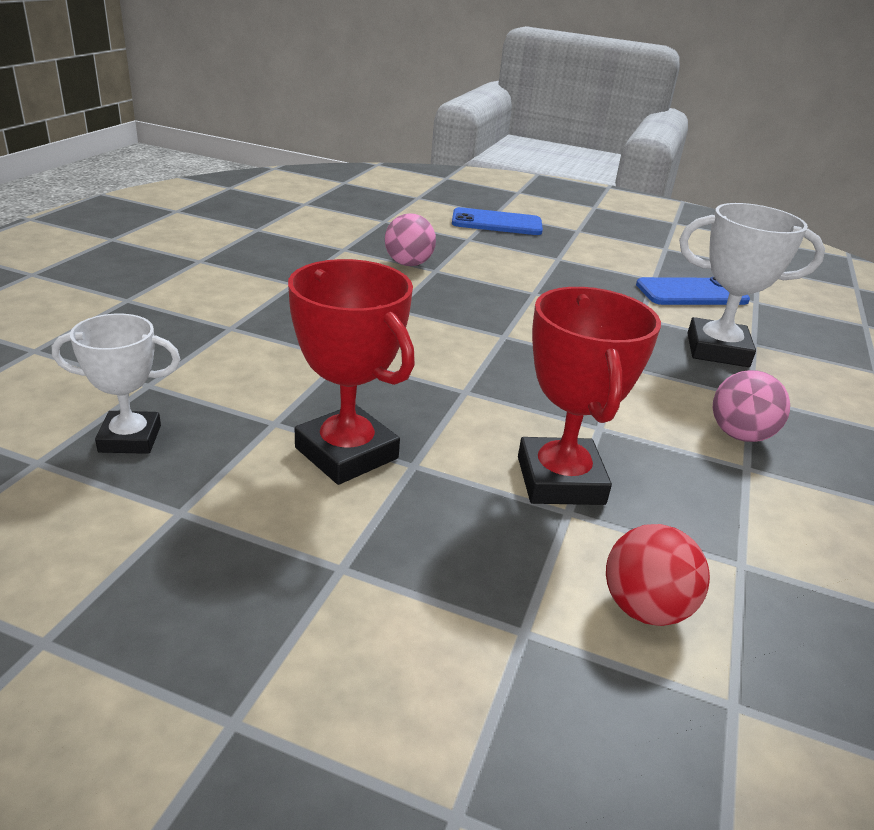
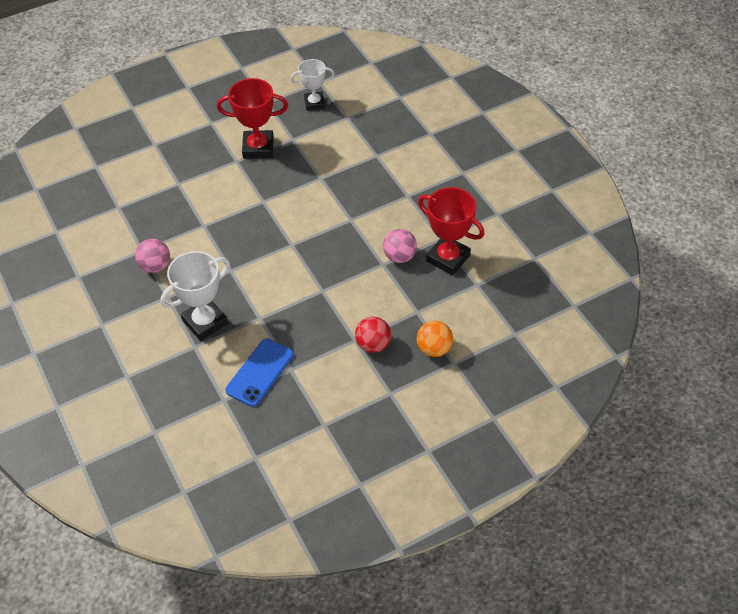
camera: 135 degrees right, 20 degrees up
white trophy [52,314,180,454] -> white trophy turned 45 degrees clockwise [291,59,334,111]
blue phone [452,207,543,235] -> orange ball [417,321,453,357]
red trophy [518,287,661,505] -> red trophy moved to [418,187,485,275]
red ball [606,524,710,626] -> red ball moved to [355,317,391,353]

